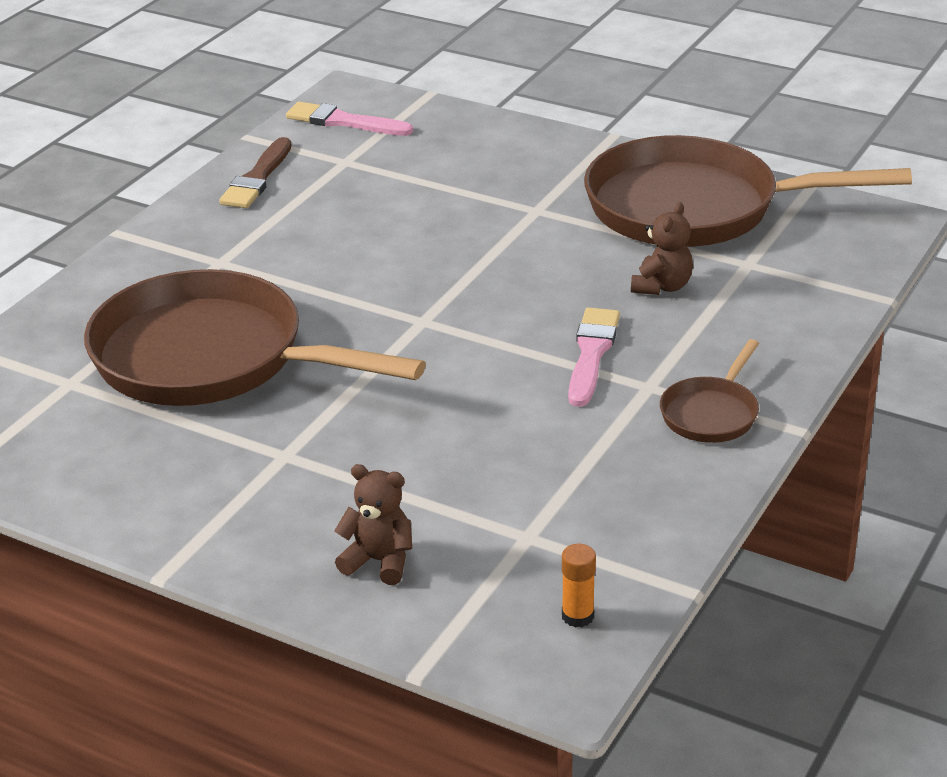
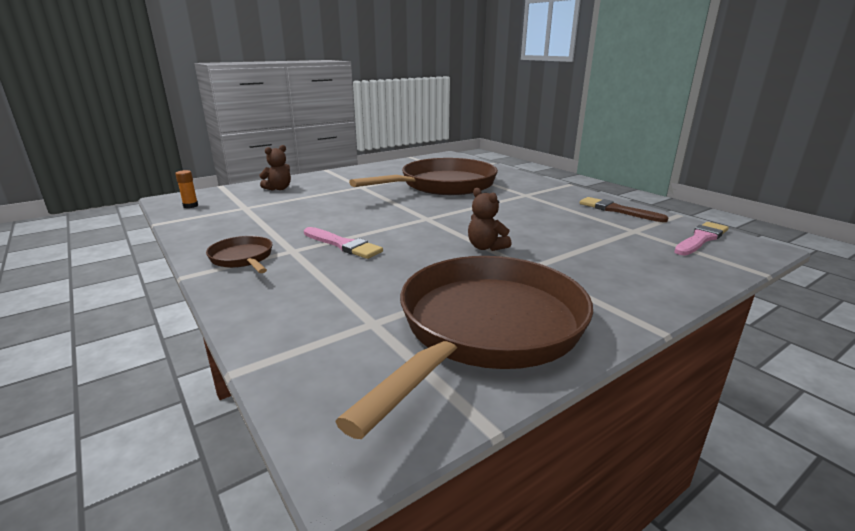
camera: 115 degrees right, 10 degrees down
brown teddy bear [631,202,693,295] -> brown teddy bear moved to [468,188,512,251]

